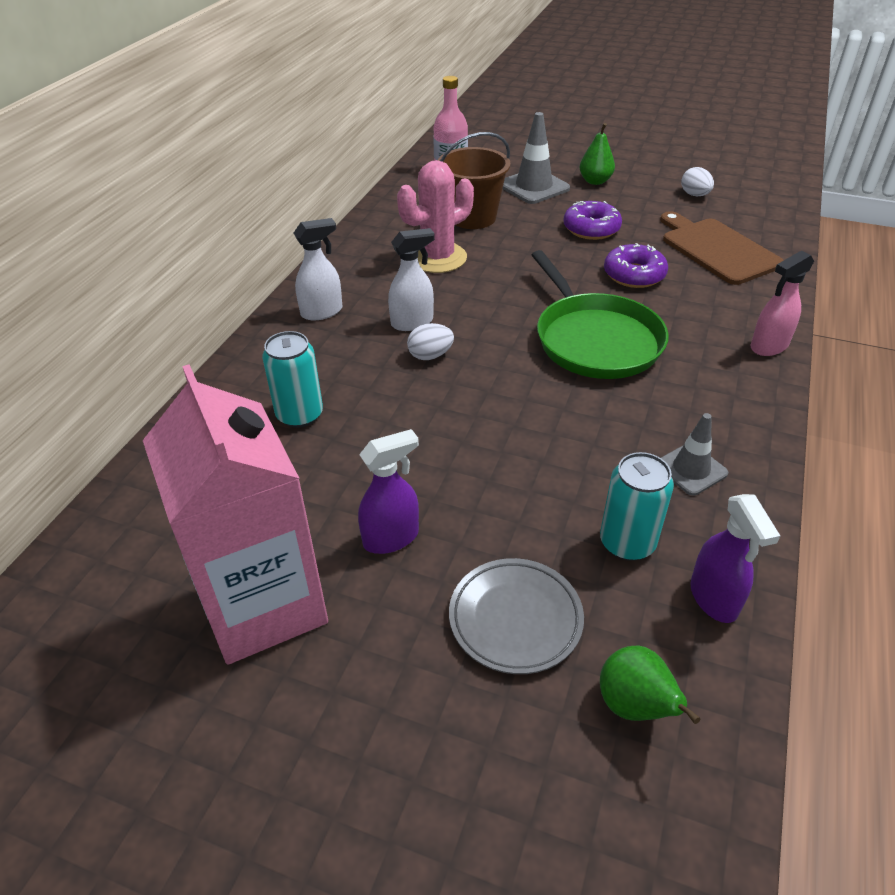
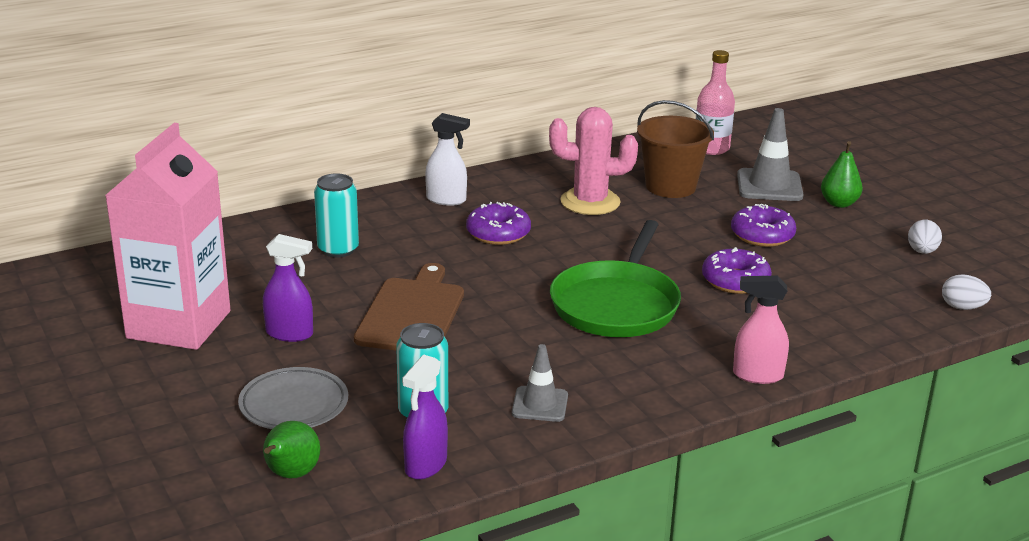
camera: 40 degrees right, 15 degrees down
white spray bottle [388,228,435,331] -> purple donut [466,202,531,245]
white egg [407,323,454,360] -> white egg moved to [942,274,991,310]
brown cutting board [660,211,784,285] -> brown cutting board moved to [354,263,464,351]

